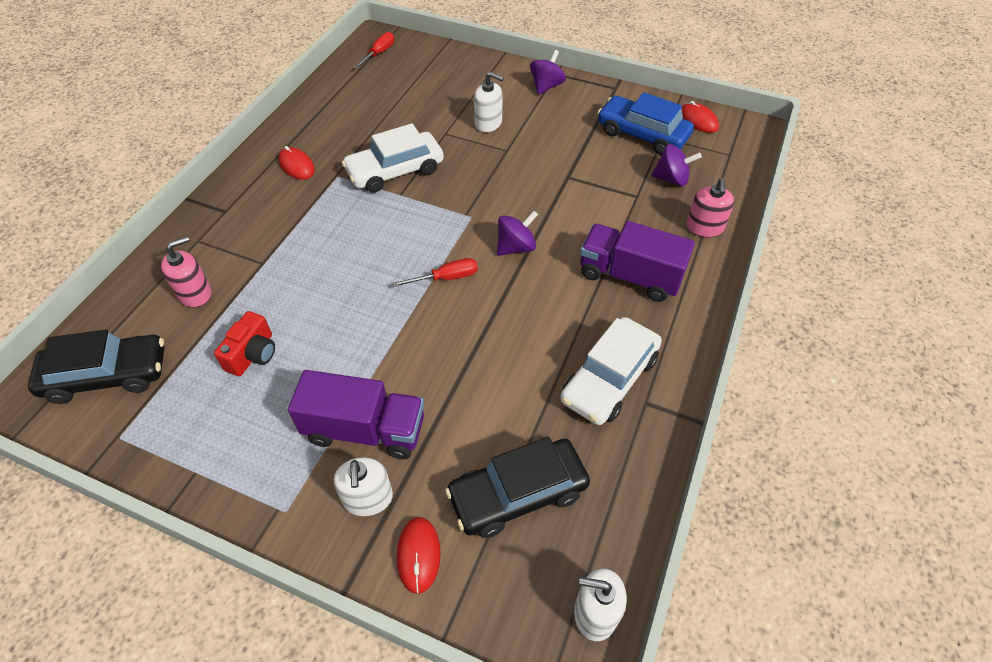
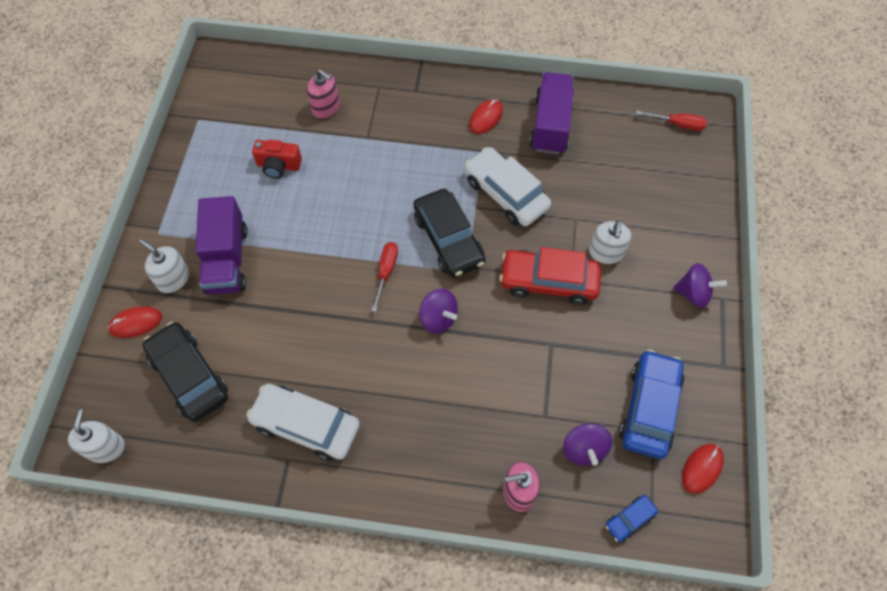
camera: 75 degrees right, 10 degrees up
black car [28,329,165,404] -> black car moved to [413,189,486,278]
white soap dispenser [333,457,393,516] -> white soap dispenser turned 60 degrees clockwise [139,239,189,293]
red screwdriver [392,258,478,287] -> red screwdriver turned 135 degrees counterclockwise [371,242,398,312]
purple truck [580,221,695,302] -> purple truck moved to [530,72,574,155]
none -> red car [499,247,601,305]
none -> blue car [605,495,658,542]

